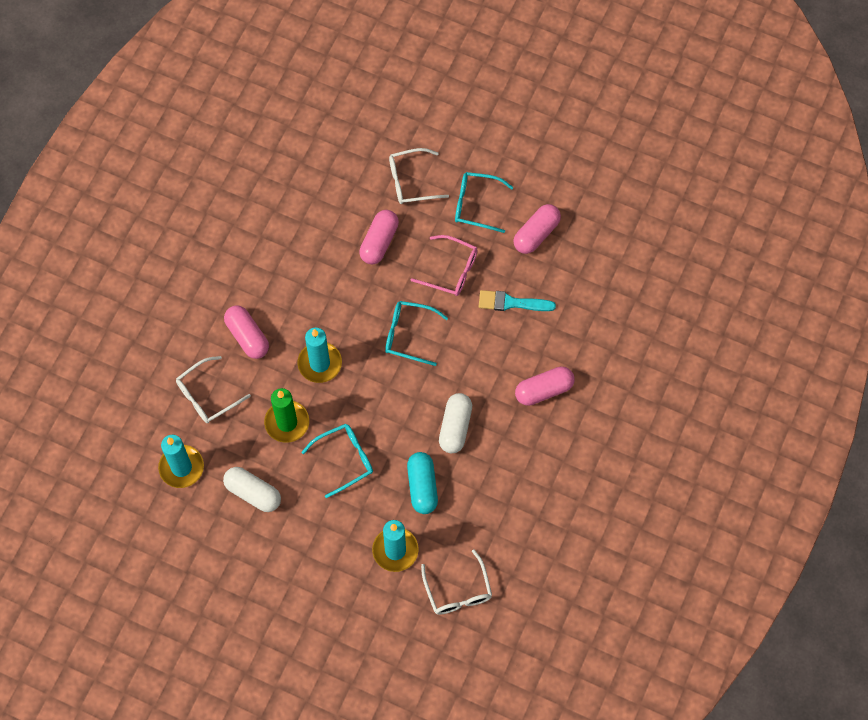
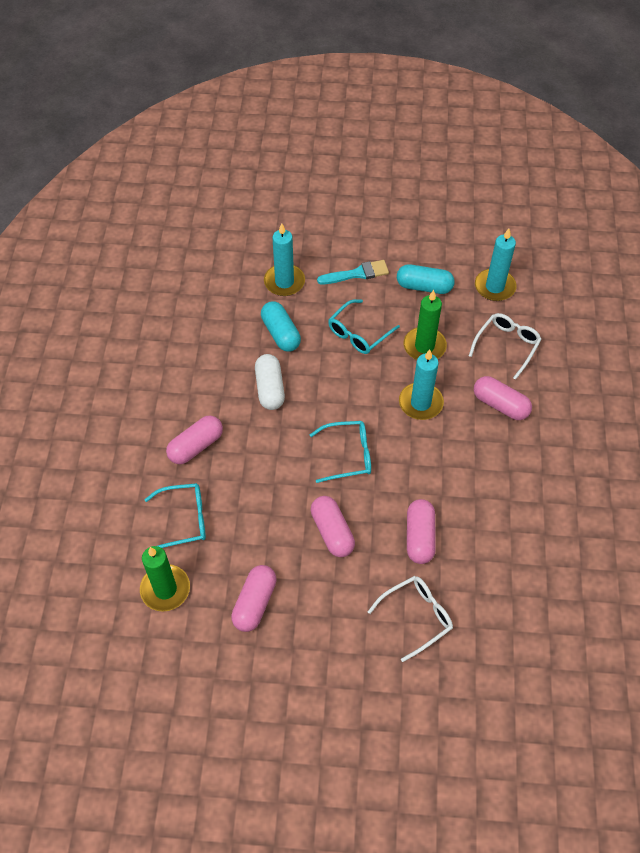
camera: 160 degrees right, 10 degrees down
white capsule [223,467,281,512] -> turquoise capsule [397,264,455,294]
pink glasses [410,235,478,296] -> pink capsule [311,496,355,557]
white glasses [421,550,492,615] -> none
turquoise glasses [455,172,514,233] -> turquoise glasses moved to [144,483,206,548]
turquoise brush [479,290,556,311] -> turquoise brush moved to [317,260,389,284]
none -> green candle [140,546,190,612]

